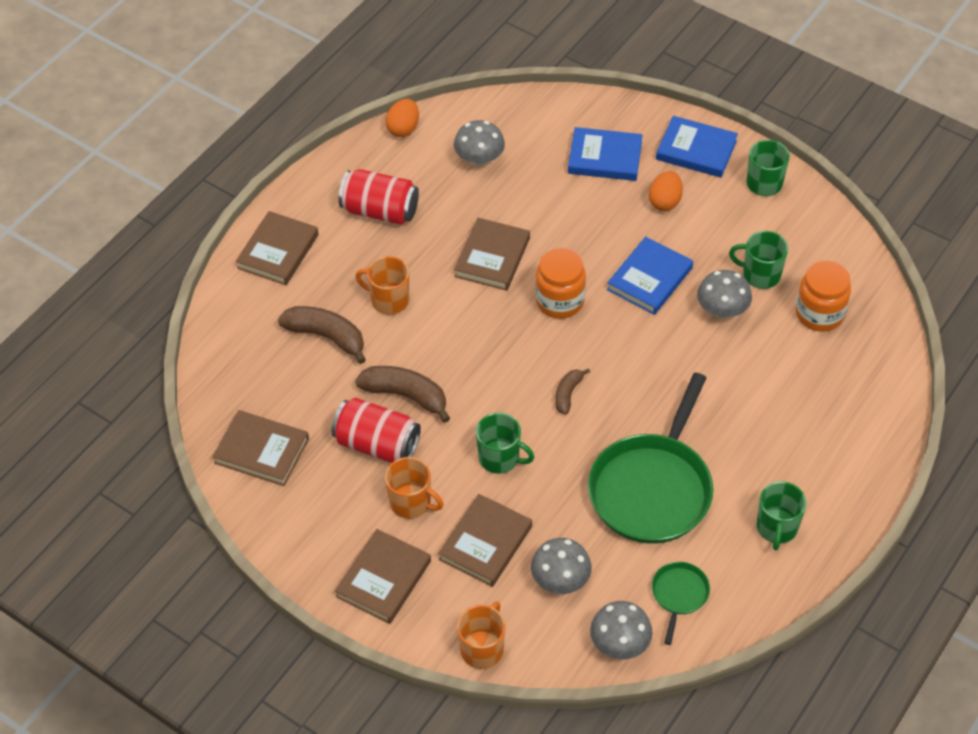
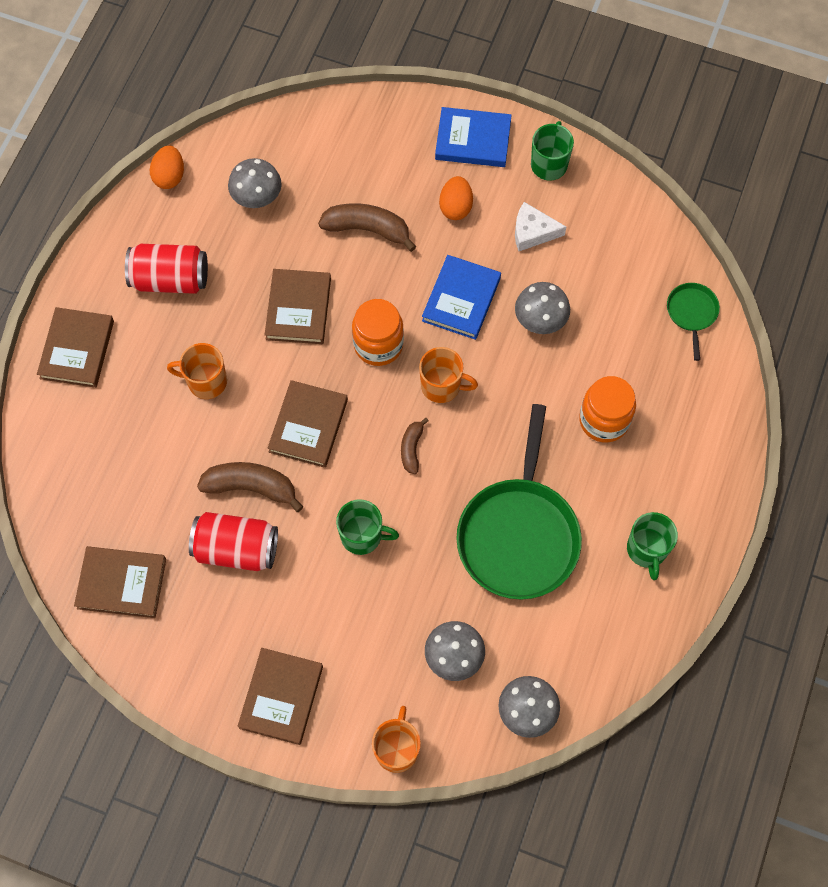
camera: 15 degrees left, 15 degrees up
brown banana [278,306,366,364] -> brown banana moved to [318,204,416,252]
orange mug [385,457,444,519] -> orange mug moved to [419,347,478,403]
brown book [438,494,532,587] -> brown book moved to [268,380,348,468]
blue book [568,127,643,181] -> none
green pan [652,562,710,645] -> green pan moved to [667,283,720,361]
green mug [729,231,788,289] -> none
orange jar [796,261,851,332] -> orange jar moved to [579,376,636,443]
none -> white cheese [515,202,566,251]

